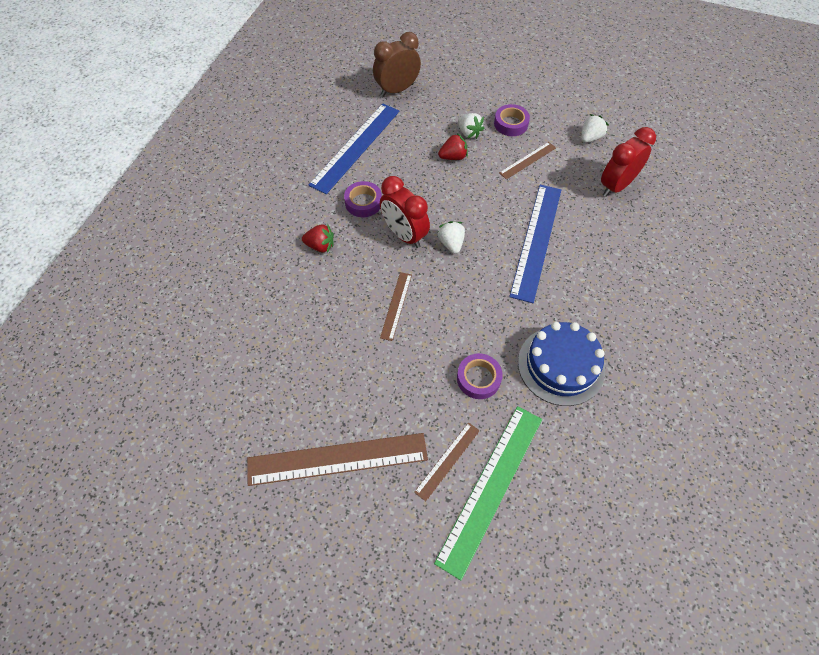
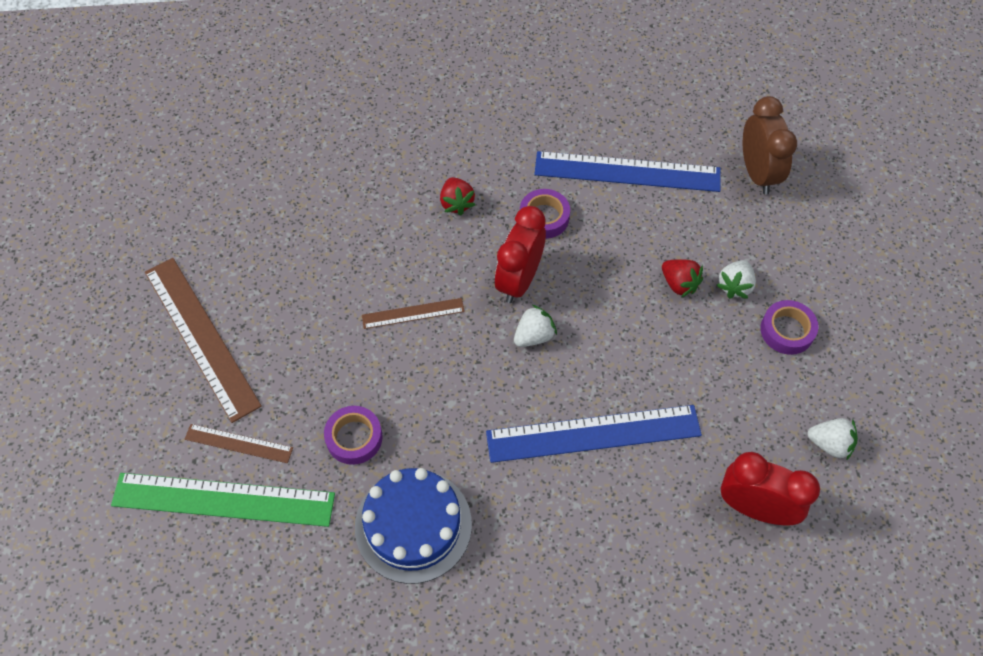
camera: 65 degrees right, 0 degrees up
brown clock [373,32,421,97] -> brown clock turned 45 degrees clockwise [743,96,797,195]
brown ruler [499,142,556,179] -> none

